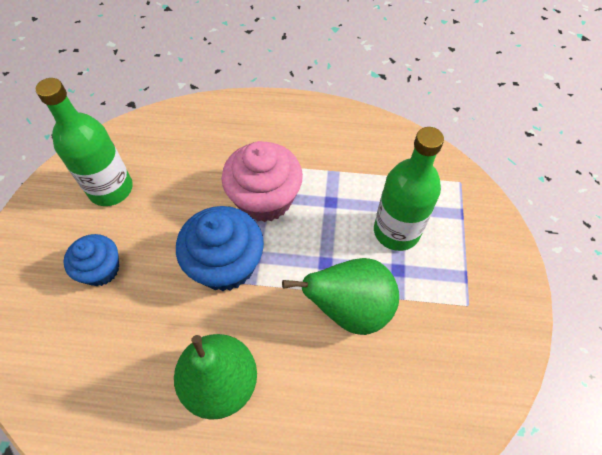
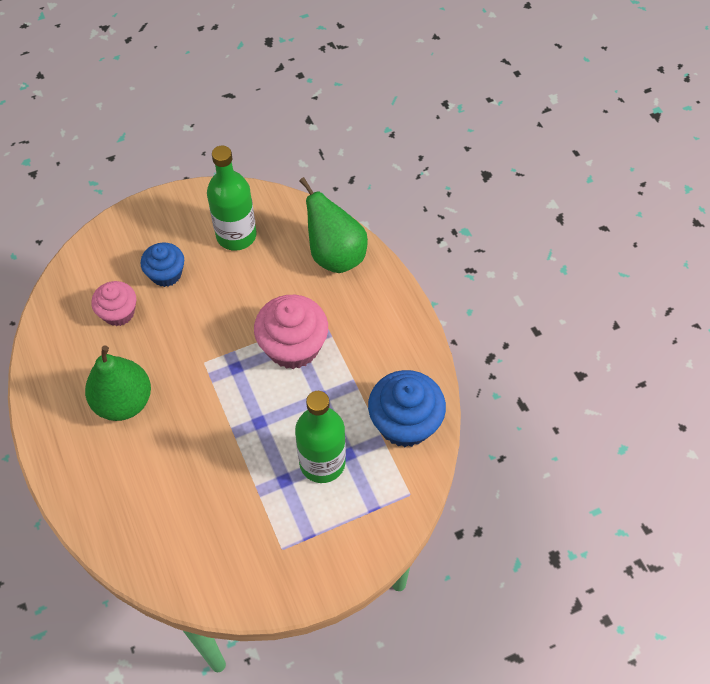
camera: 60 degrees right, 0 degrees up
blue cupcake [176,206,264,291] -> blue cupcake moved to [368,370,446,447]
green pear [282,258,399,335] -> green pear moved to [299,177,368,273]
none -> pink cupcake [91,281,136,326]

